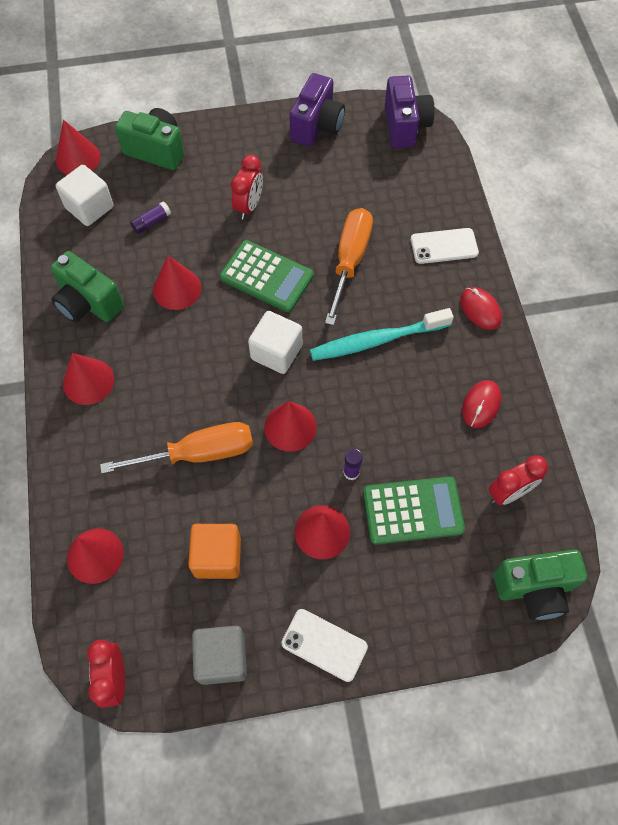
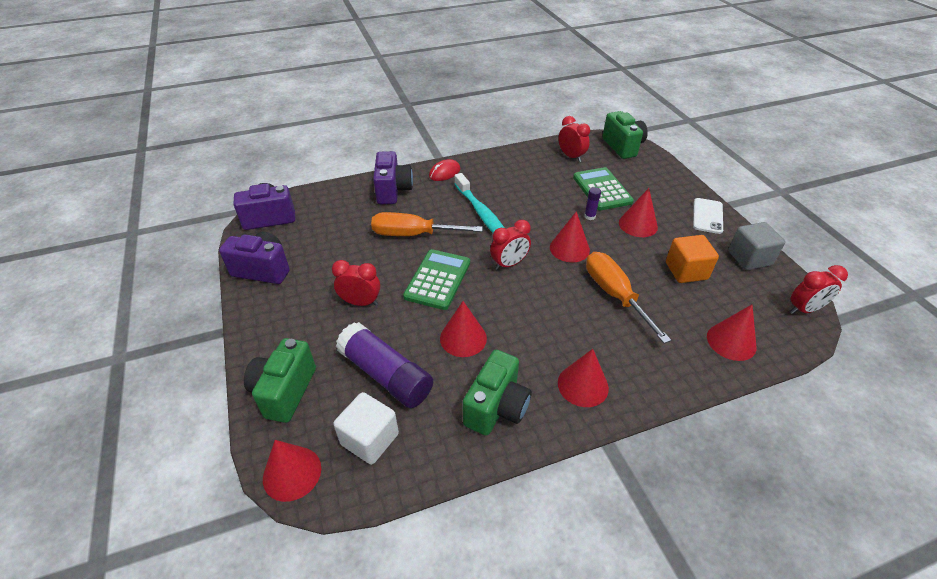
camera: 100 degrees left, 20 degrees down
purple glue stick [130,201,171,234] -> purple glue stick [336,322,433,408], size x2.40
white cube [248,311,302,374] -> red clock [490,220,531,270]
white phone [411,228,479,264] -> purple camera [373,151,413,204]
red mouse [462,380,501,428] -> none

